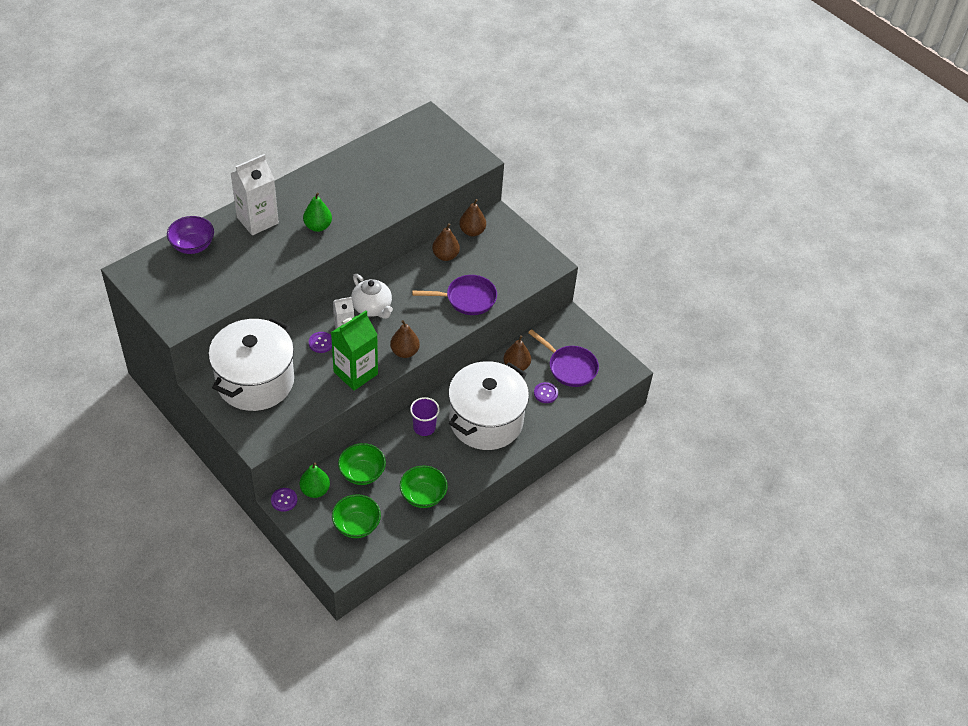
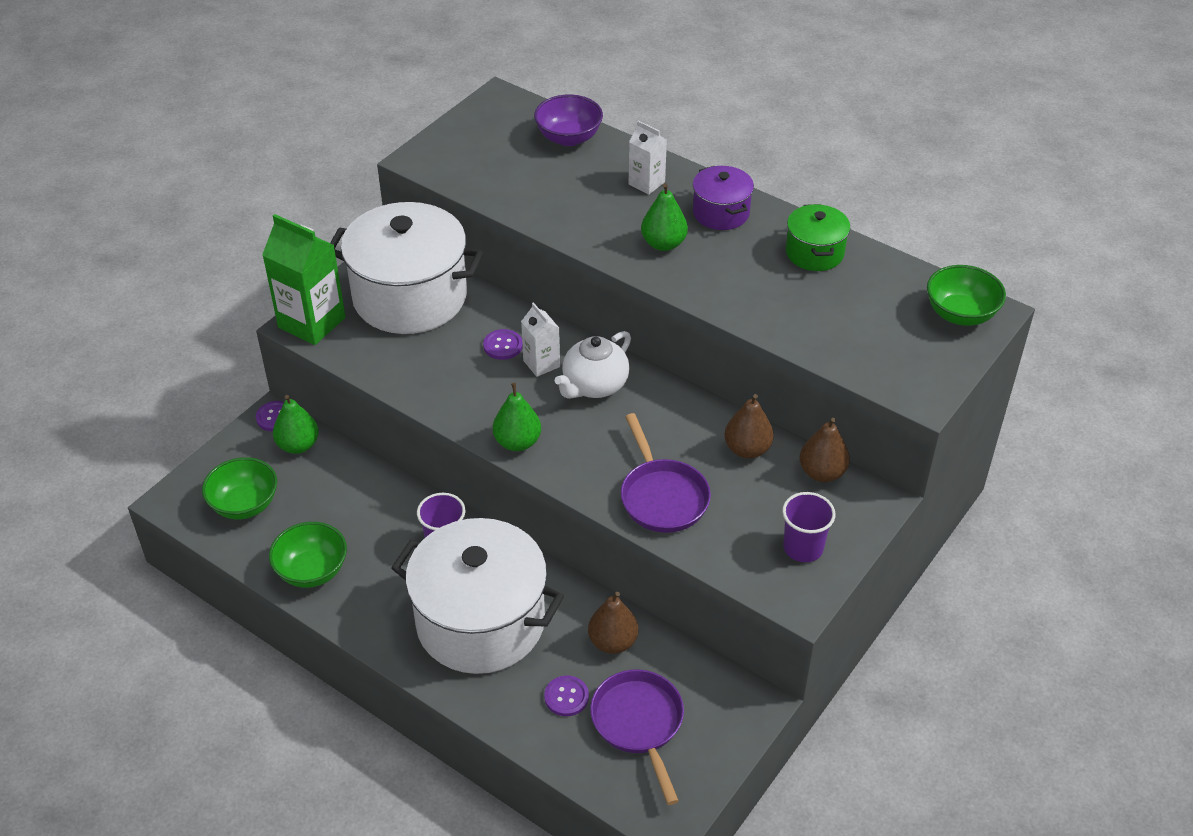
camera: 80 degrees right, 5 degrees down
white carton [230,154,279,235] -> white carton [629,120,667,195], size x0.55
green carton [331,310,378,391] -> green carton moved to [262,214,346,345]
green bowl [338,443,386,485] -> green bowl moved to [927,265,1006,326]
brown pear [390,320,420,358] -> green pear [493,383,541,451]
purple pan [528,329,599,387] -> purple pan turned 135 degrees clockwise [590,670,684,805]
none -> purple pot [693,166,754,230]
none -> purple cup [782,492,836,562]
none -> green pot [786,204,850,271]

